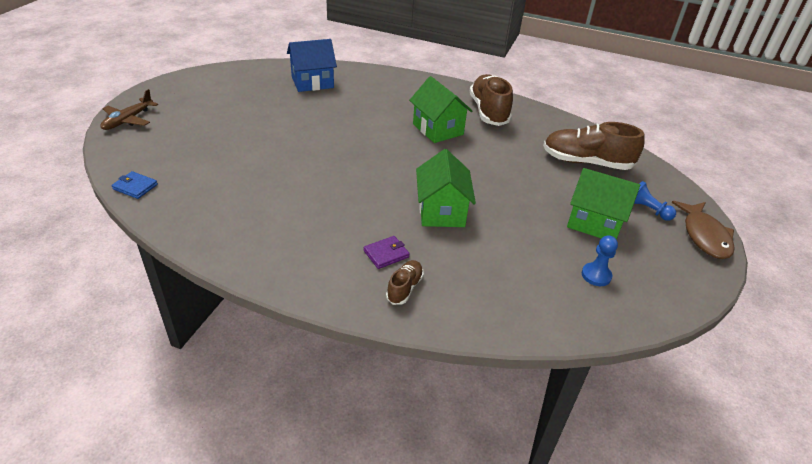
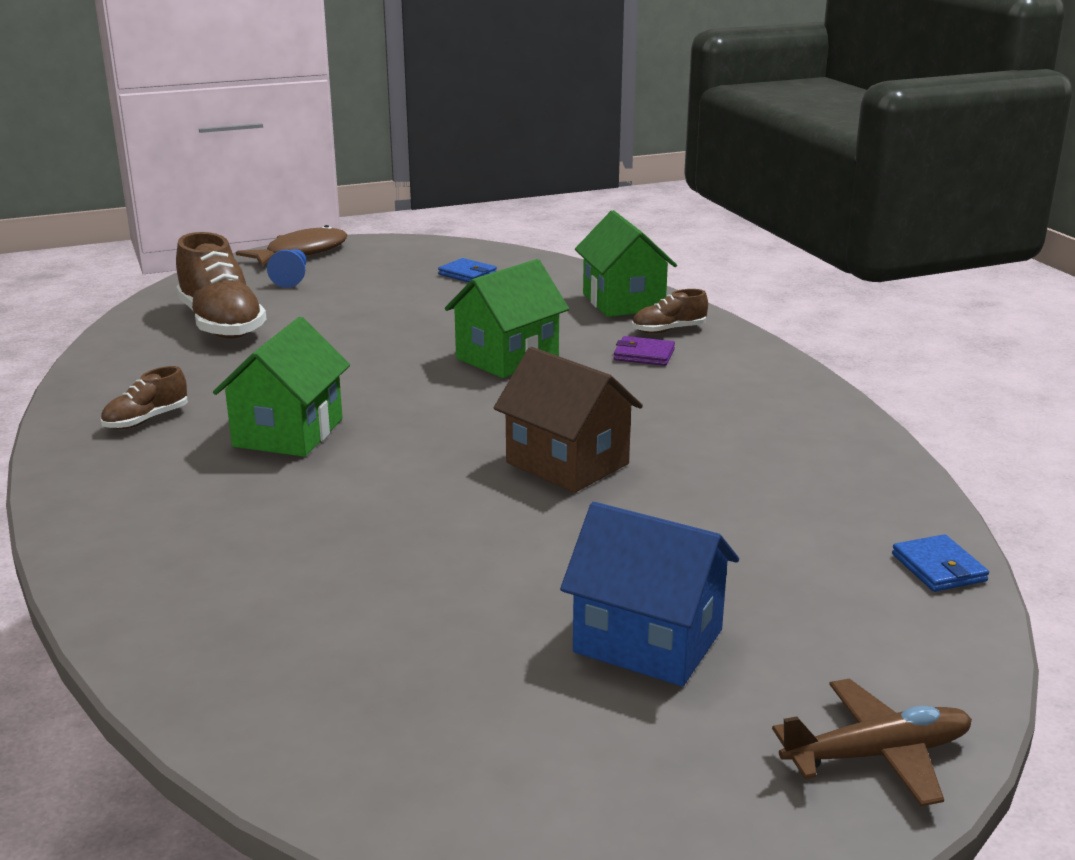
camera: 130 degrees left, 15 degrees down
blue house [287,39,337,92] -> blue house moved to [560,502,739,686]
brown shoe [470,74,513,126] -> brown shoe [101,366,188,429], size x0.50
green house [567,168,640,240] -> green house moved to [575,210,677,317]
blue pawn [582,235,618,286] -> blue wallet [438,258,497,282]
none -> brown house [494,347,643,493]

